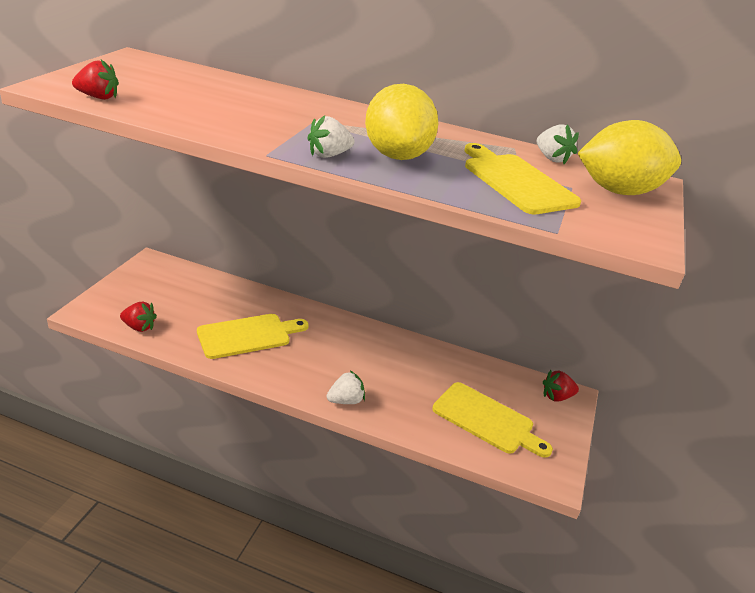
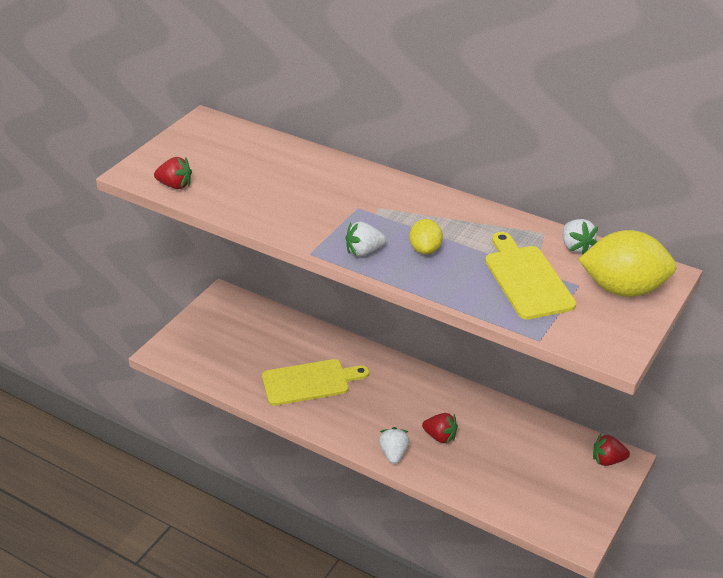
camera: 15 degrees right, 5 degrees up
red strawberry [120,302,157,332] -> red strawberry moved to [422,413,458,444]
white strawberry [327,371,365,404] -> white strawberry turned 75 degrees counterclockwise [379,427,409,464]
yellow lemon [365,84,438,160] -> yellow lemon [409,219,443,255], size x0.53
yellow cutting board [432,382,553,458] -> none

